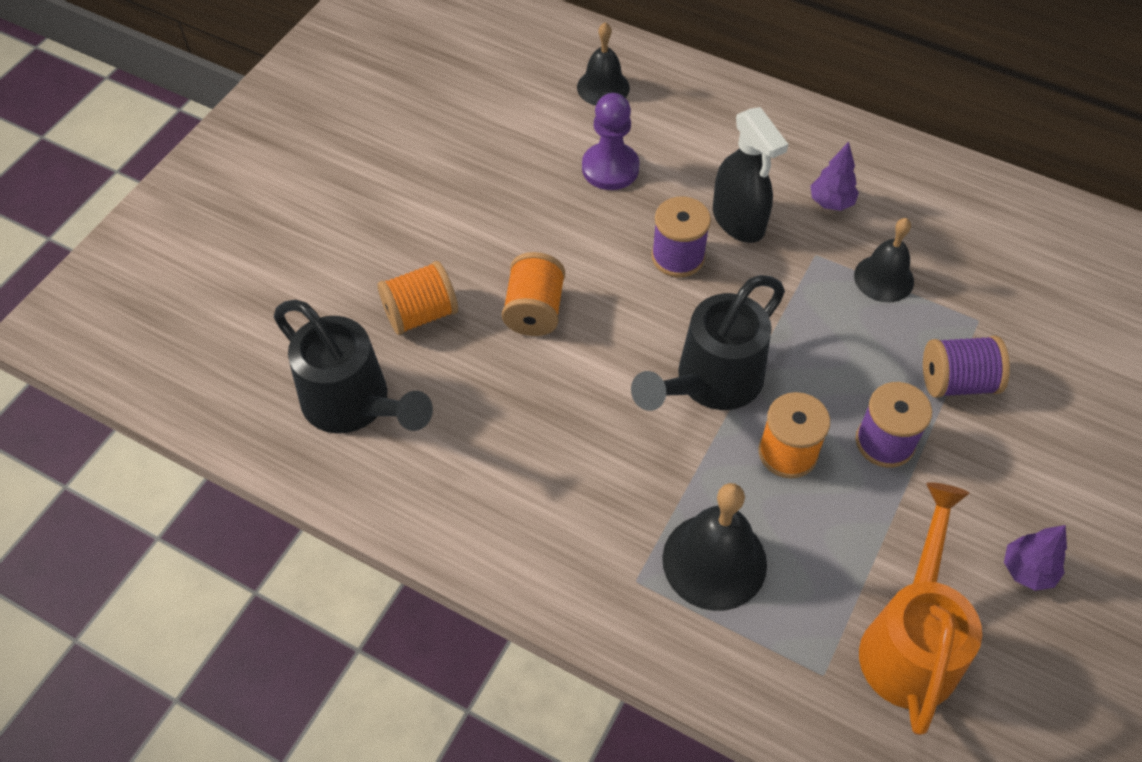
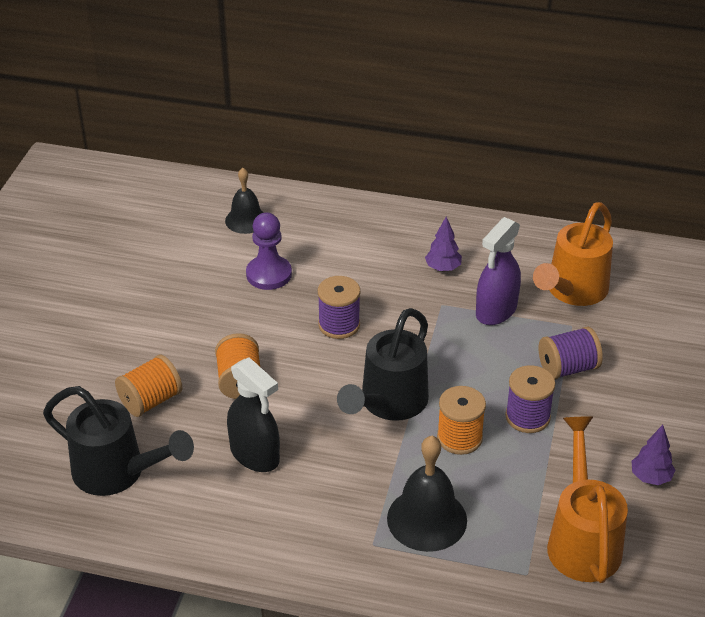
camera: 15 degrees left, 15 degrees down
black spray bottle [713,107,788,243] -> black spray bottle moved to [227,357,280,472]
black bell [854,218,914,303] -> purple spray bottle [476,217,521,325]
none -> orange watering can [533,202,613,306]

